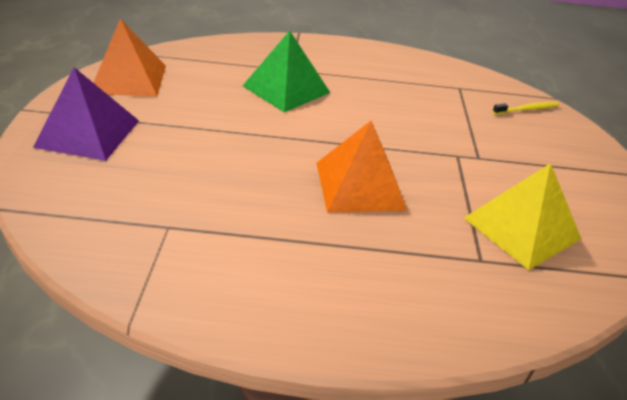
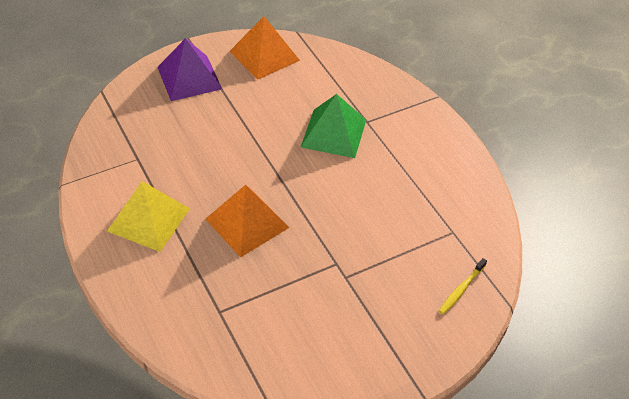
camera: 60 degrees right, 10 degrees up
yellow pyramid [464,163,581,270] -> yellow pyramid moved to [107,181,190,252]
yellow toothbrush [493,102,559,114] -> yellow toothbrush turned 90 degrees clockwise [439,258,487,314]

